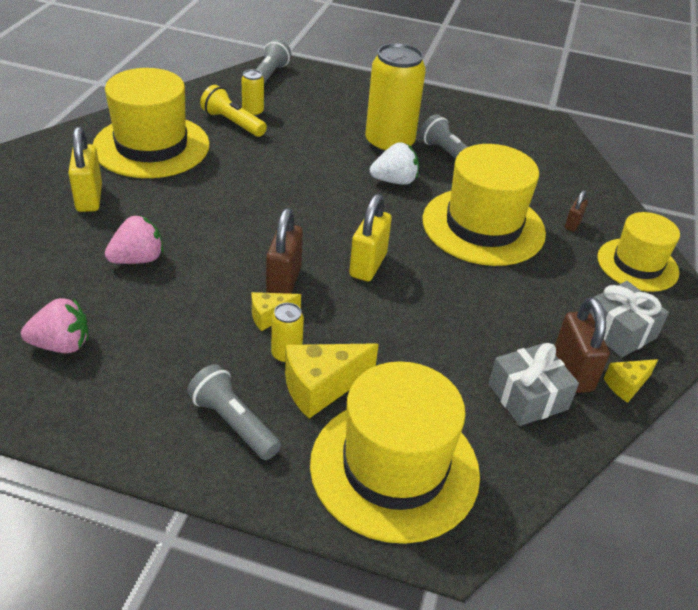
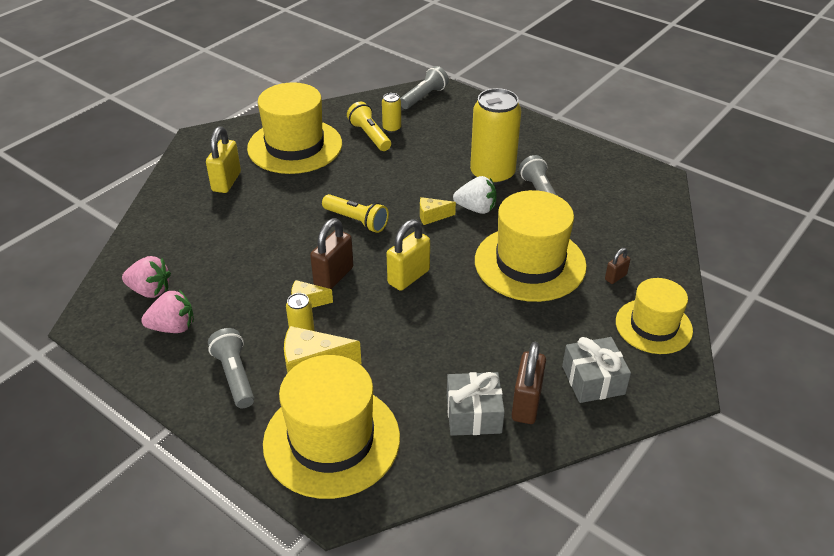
camera: 25 degrees right, 0 degrees up
pink strawberry [105,215,164,264] -> pink strawberry moved to [141,290,194,333]
yellow cheese [604,359,658,403] -> yellow cheese moved to [420,197,456,225]
none -> yellow flashlight [322,194,389,233]

